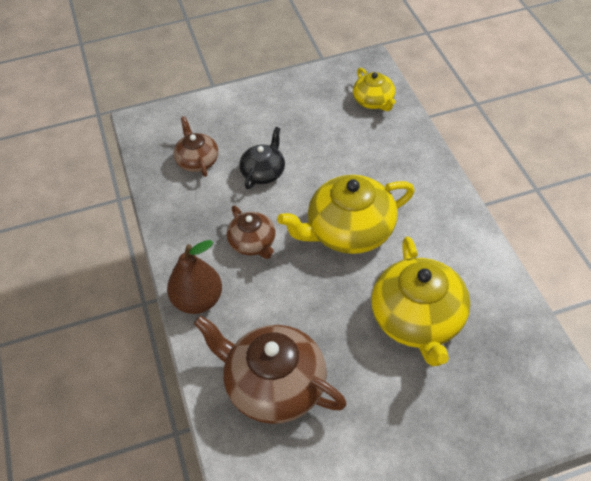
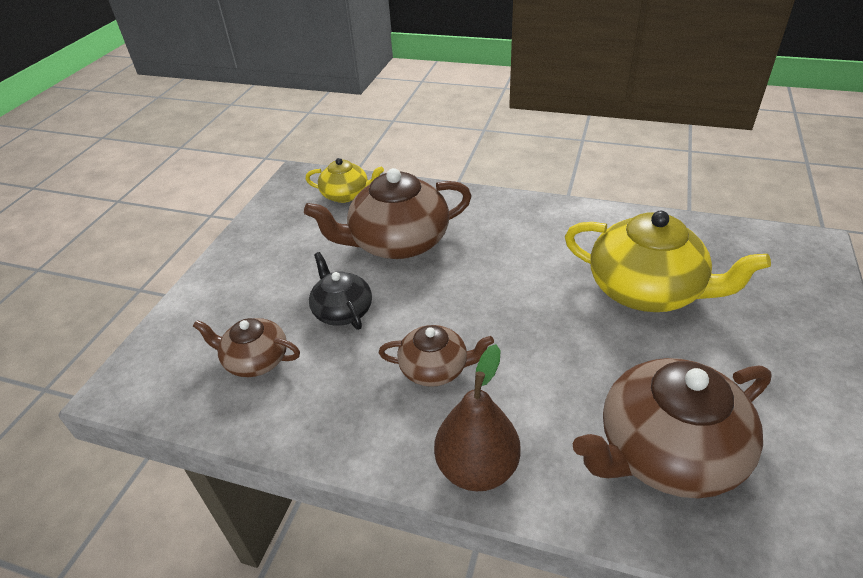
camera: 55 degrees left, 10 degrees down
yellow teapot [277,175,415,254] -> none
none -> brown teapot [304,168,471,259]

